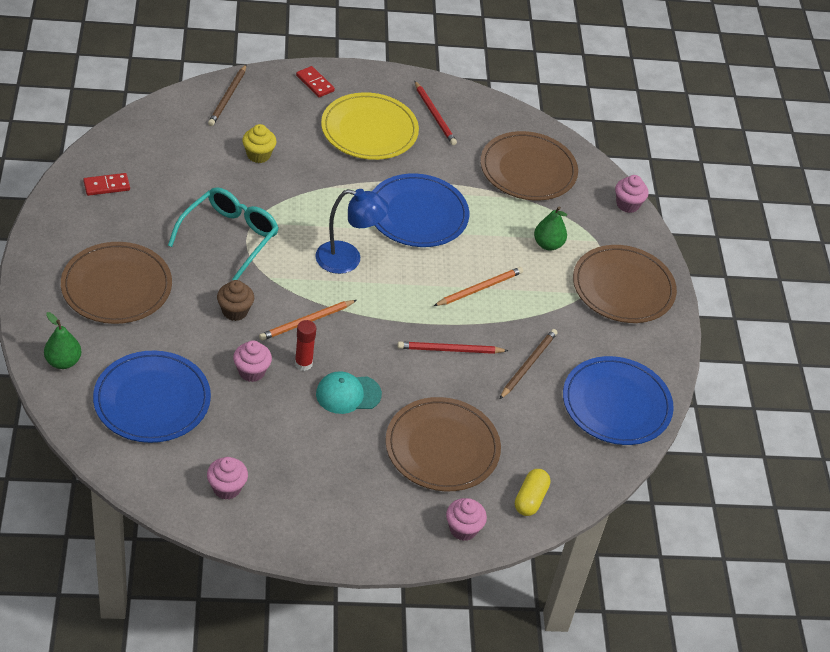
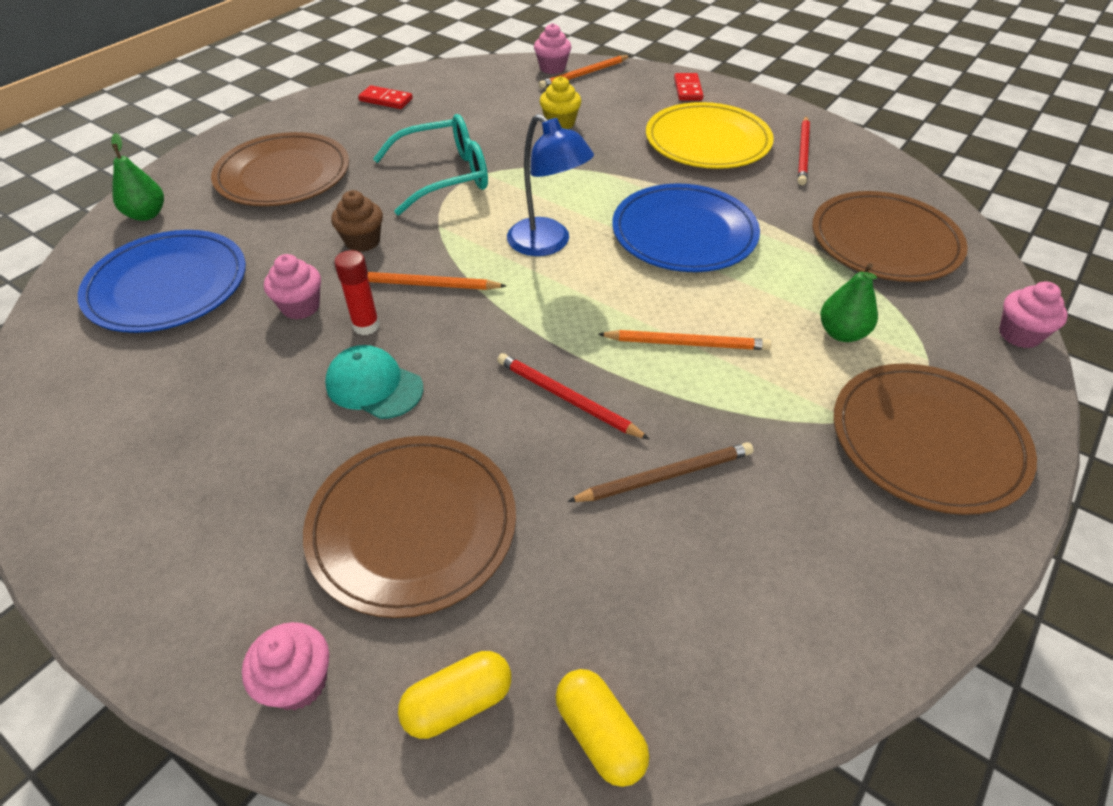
camera: 45 degrees right, 0 degrees up
pink cupcake [207,457,248,500] -> pink cupcake moved to [534,23,571,74]
brown pencil [208,64,247,126] -> orange pencil [539,55,630,89]
blue plate [563,356,674,445] -> none
none -> yellow capsule [555,669,650,787]

